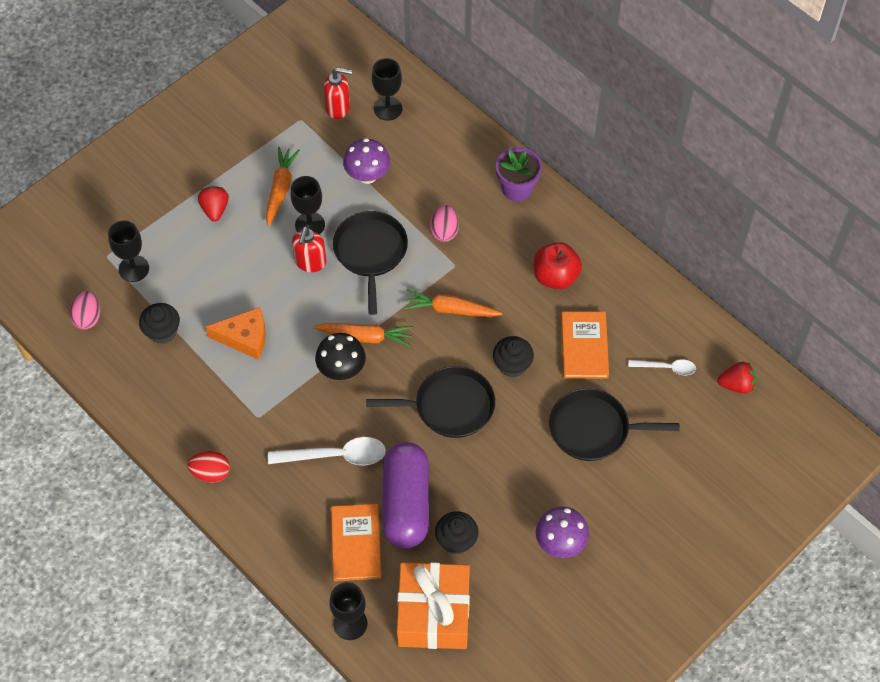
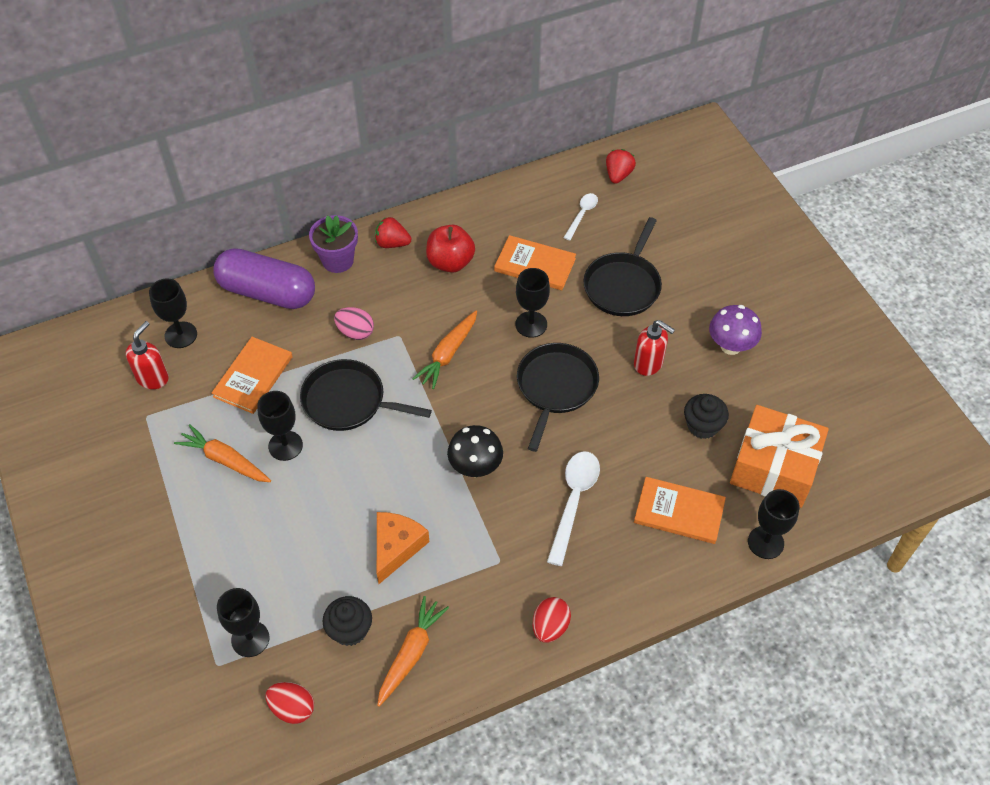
camera: 70 degrees left, 5 degrees down
pink egg [69,291,100,330] -> red egg [266,682,314,724]
red strawberry [198,186,229,222] -> red strawberry moved to [375,217,411,248]
red soap dispenser [292,226,326,272] -> red soap dispenser moved to [634,320,675,376]
orange carrot [313,323,413,347] -> orange carrot moved to [377,596,449,707]
purple mushroom [343,138,390,184] -> orange book [212,337,293,414]
purple capsule [382,442,429,549] -> purple capsule moved to [213,248,315,309]
black cupcake [493,336,534,378] -> black goblet [515,268,550,338]

